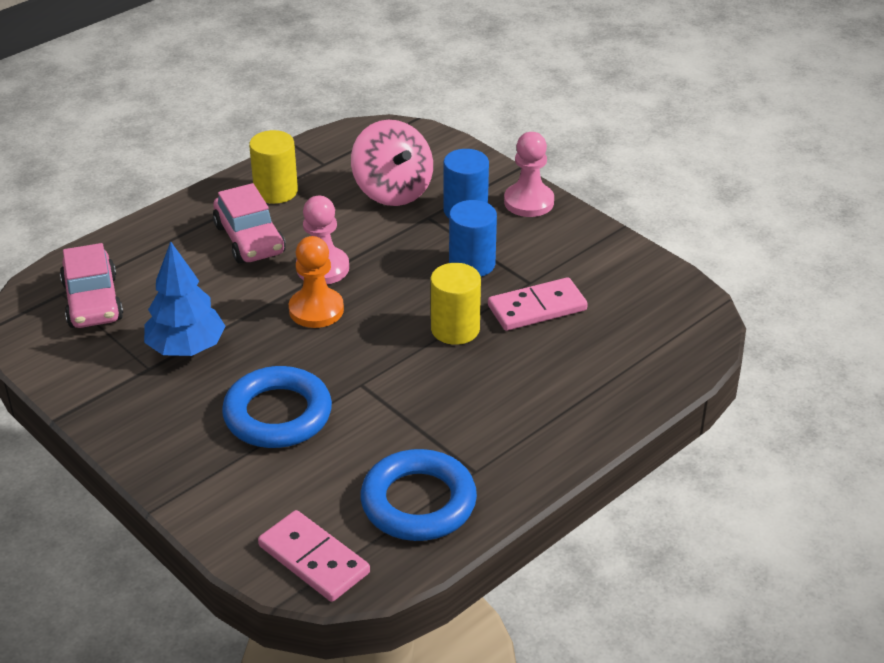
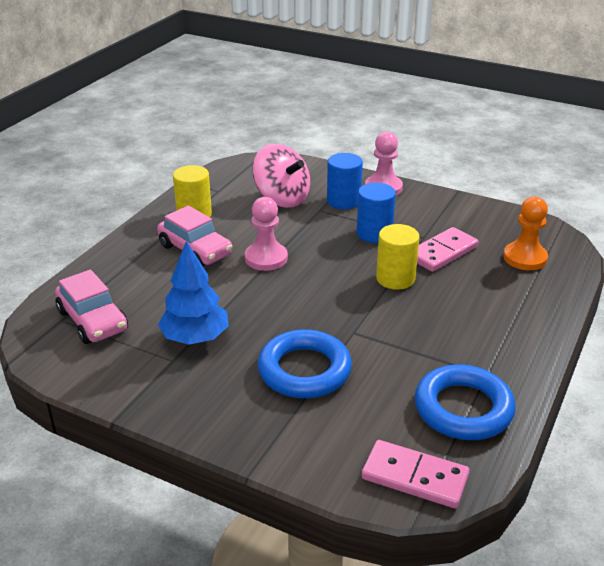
camera: 20 degrees left, 5 degrees down
orange pawn [289,236,344,328] -> orange pawn moved to [503,196,548,270]

